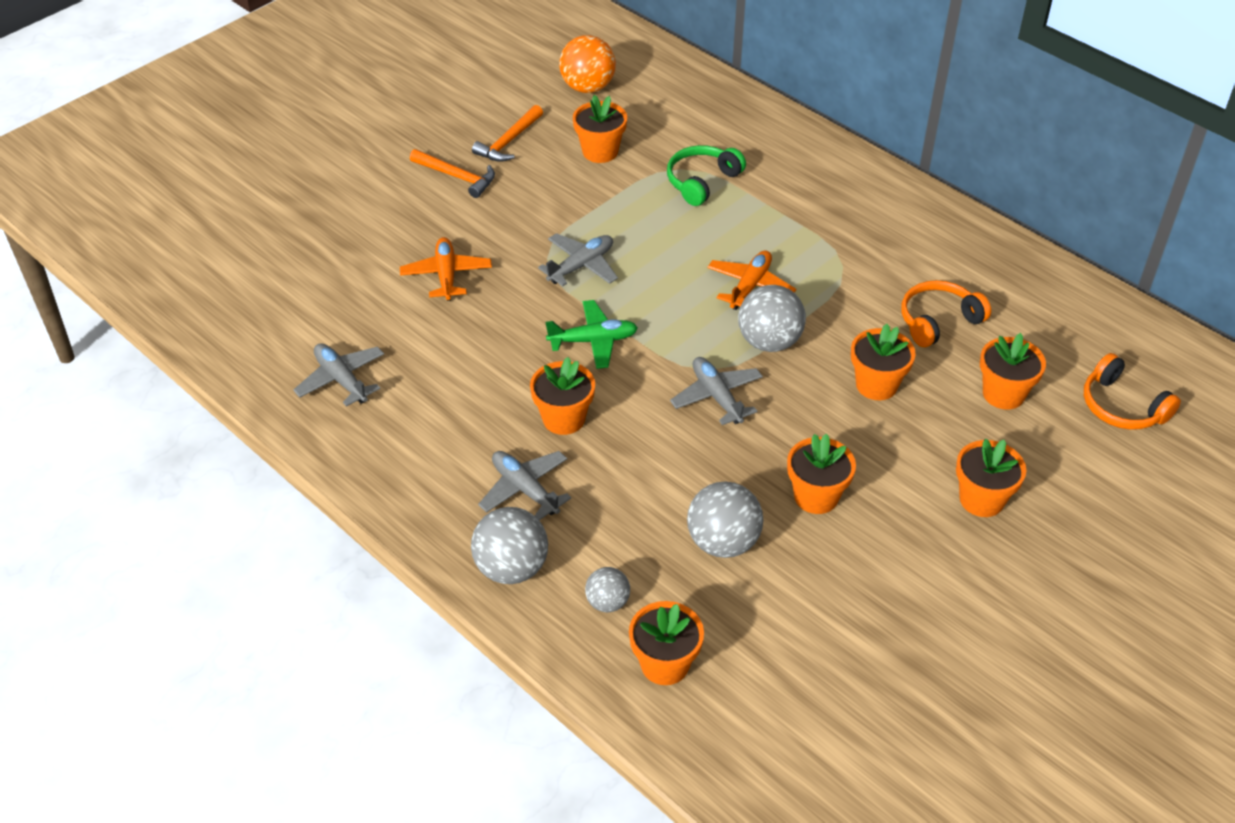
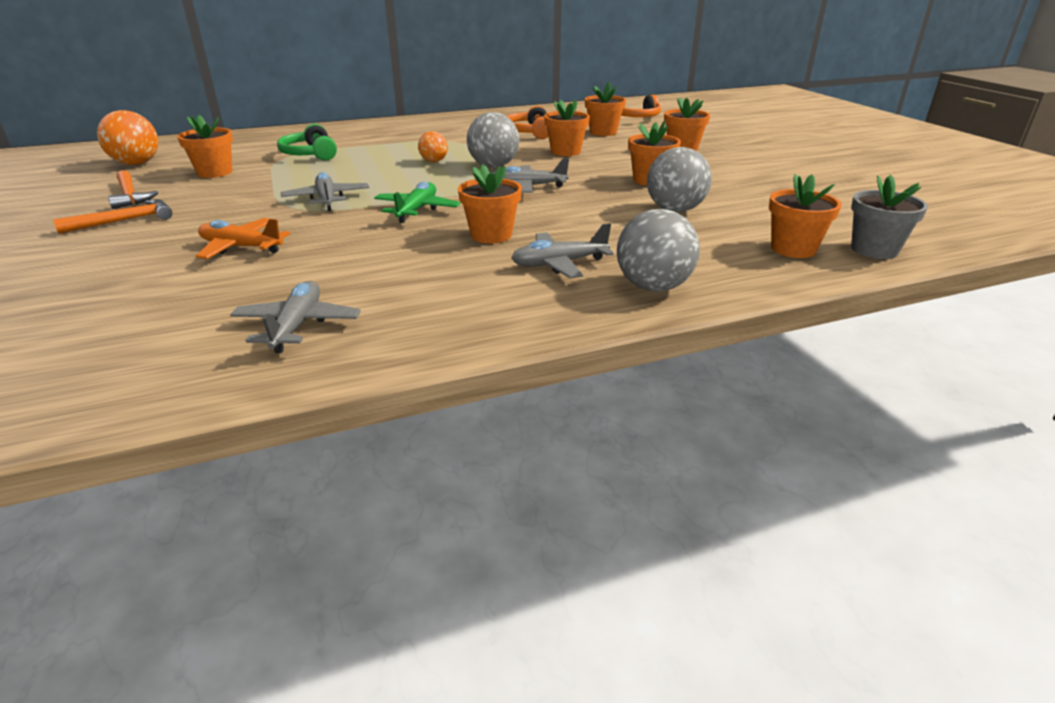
camera: 65 degrees left, 15 degrees down
grey plane [293,343,384,407] -> grey plane turned 105 degrees clockwise [230,281,360,353]
grey ball [585,567,630,612] -> none
orange plane [707,250,796,310] -> orange ball [418,131,448,162]
none -> grey flower pot [851,175,928,259]

